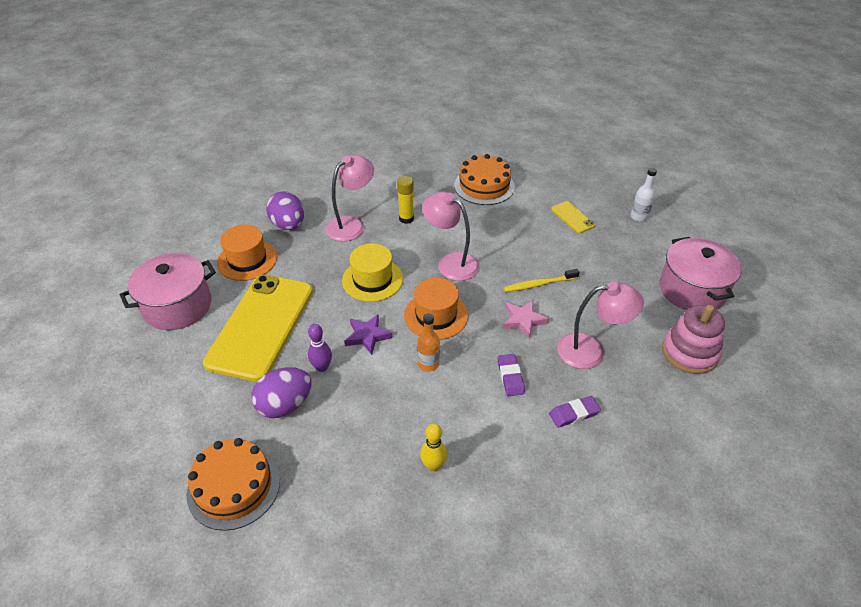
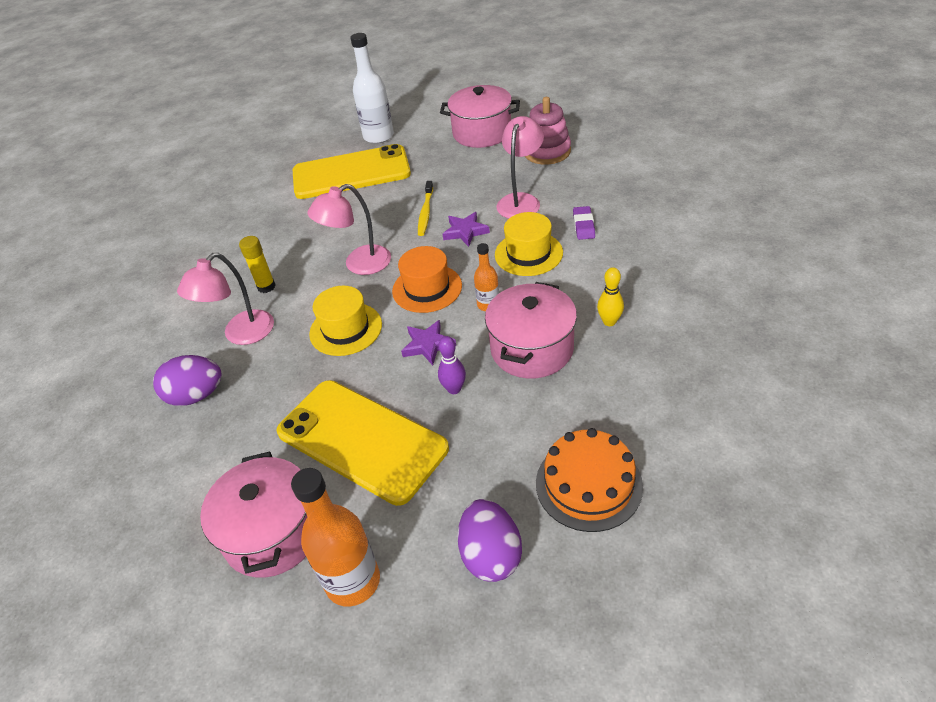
camera: 65 degrees left, 0 degrees up
orange hat [217,225,277,281] -> none
purple egg [252,367,312,418] -> purple egg moved to [458,499,522,582]
pink lamp [325,155,374,242] -> pink lamp turned 120 degrees counterclockwise [177,253,274,345]
orange cake [454,154,515,205] -> none
purple eraser [498,354,525,396] -> yellow hat [495,212,563,276]
pink star [503,300,549,339] -> purple star [443,212,490,247]
yellow phone [551,201,595,233] -> yellow phone [293,144,411,199], size x2.42
white bottle [630,168,657,222] -> white bottle [350,33,394,144], size x1.82
none -> orange bottle [291,468,380,607]
none -> pink pot [485,282,577,378]

